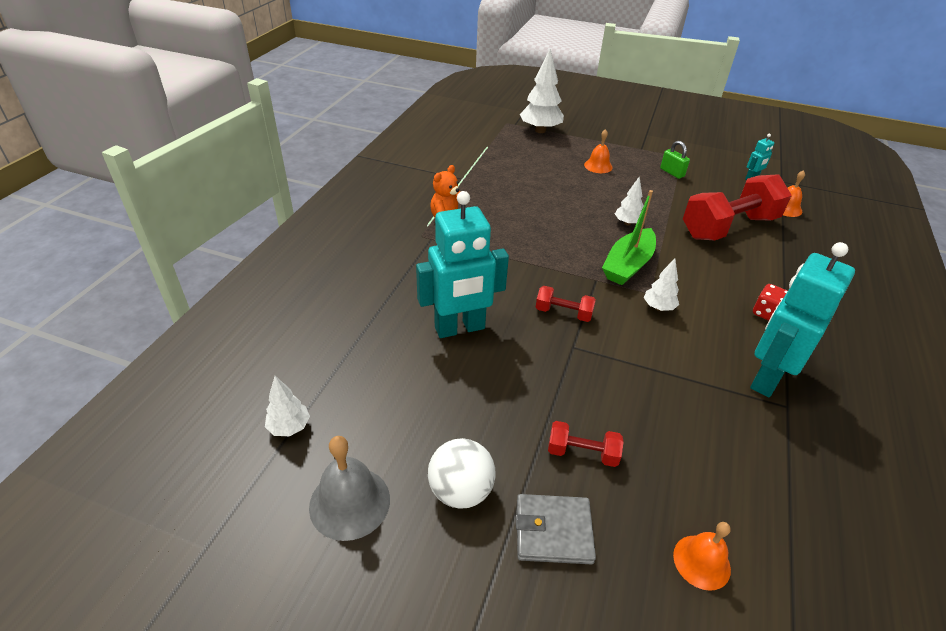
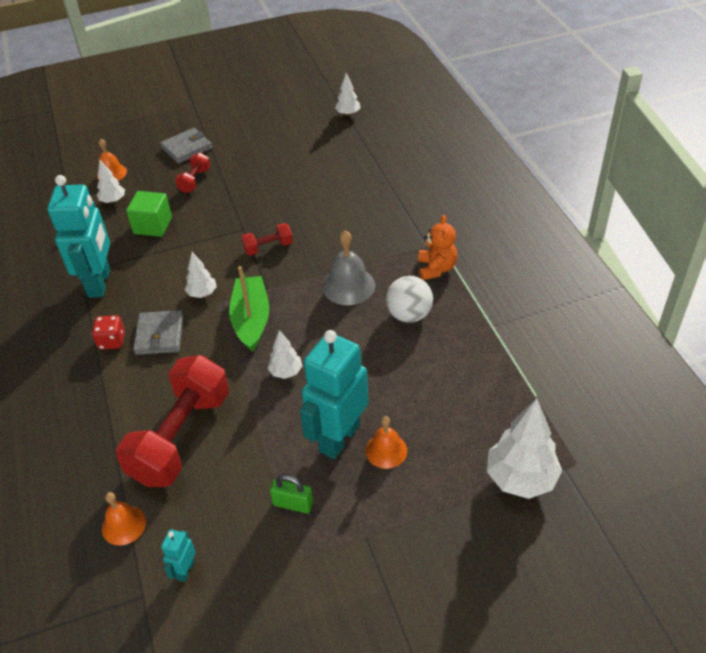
camera: 145 degrees right, 5 degrees up
grey bell [309,436,390,541] -> grey bell moved to [322,230,375,305]
turquoise robot [416,191,509,338] -> turquoise robot moved to [300,330,369,459]
white ball [428,438,496,509] -> white ball moved to [386,276,433,323]
red dumbbell [548,421,624,467] -> red dumbbell turned 45 degrees counterclockwise [175,152,210,193]
none -> white tree [97,160,125,203]
none -> green cube [126,191,172,237]
none -> grey wallet [133,310,184,355]

